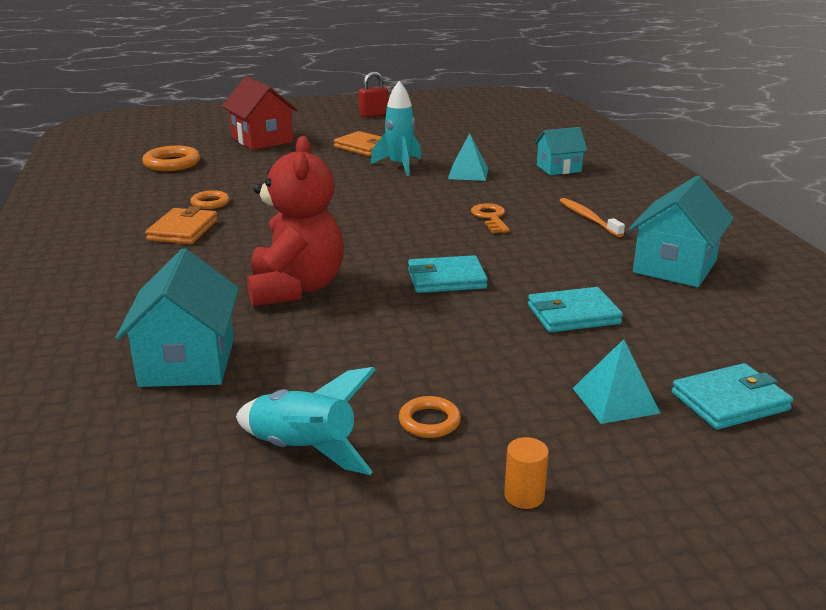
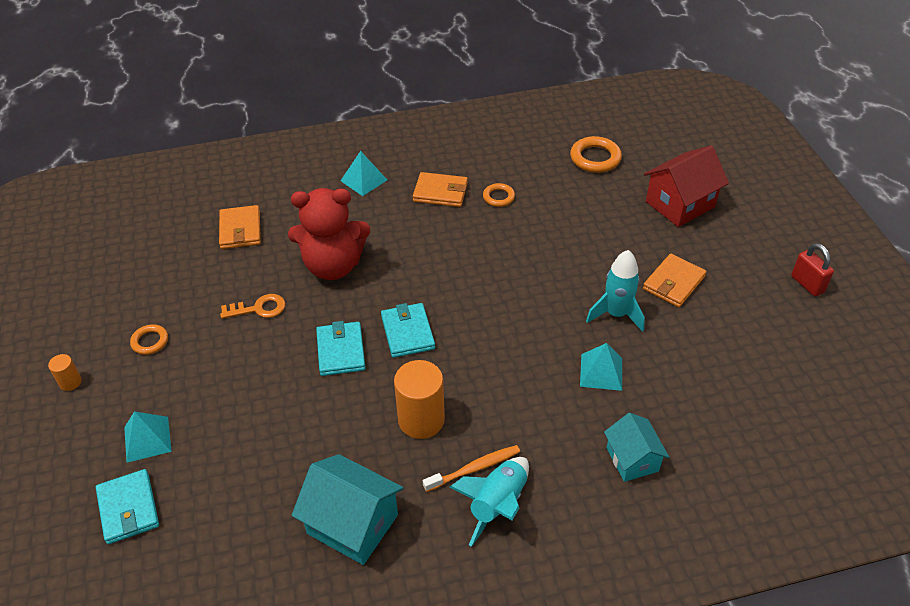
camera: 90 degrees right, 20 degrees up
turquoise house [115,248,239,387] -> orange wallet [219,205,261,249]
turquoise rocket [236,367,376,475] -> turquoise rocket moved to [450,457,529,547]
orange key [471,203,510,233] -> orange key moved to [220,294,285,319]
turquoise wallet [528,287,623,333] -> turquoise wallet moved to [381,303,435,358]
none -> turquoise pyramid [340,151,387,196]
none -> orange cylinder [394,360,445,439]

